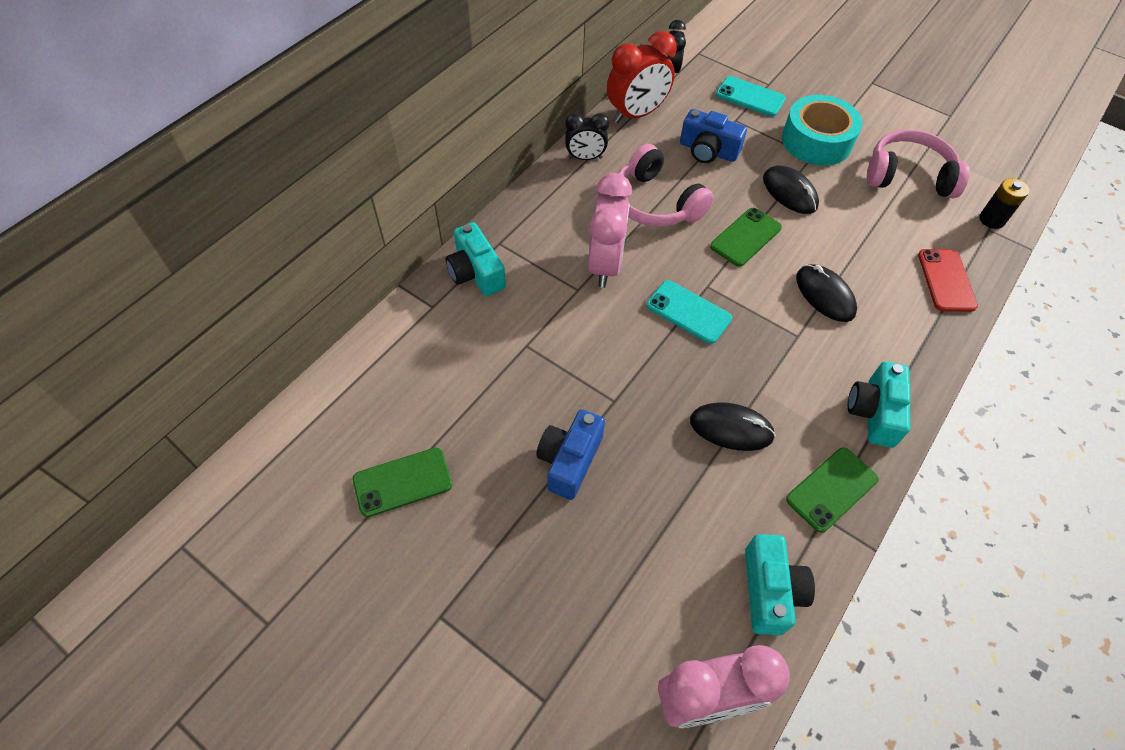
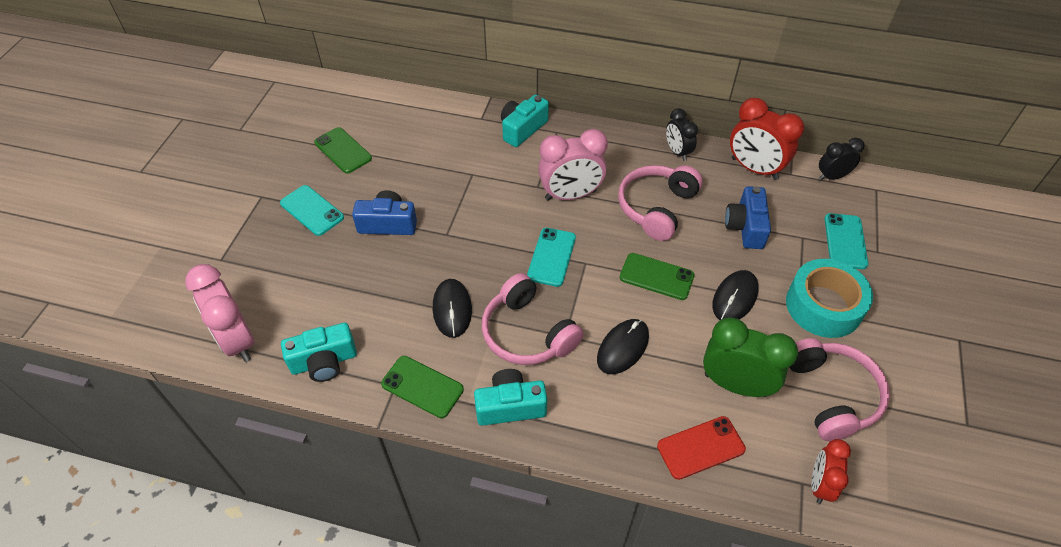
camera: 70 degrees right, 5 degrees down
black battery [979,178,1029,229] -> red clock [812,439,851,504]
none -> turquoise phone [280,185,344,236]
none -> pink headphones [482,273,584,365]
none -> green clock [703,317,798,397]

